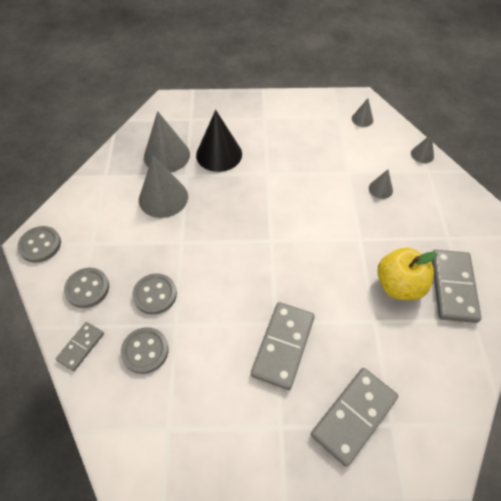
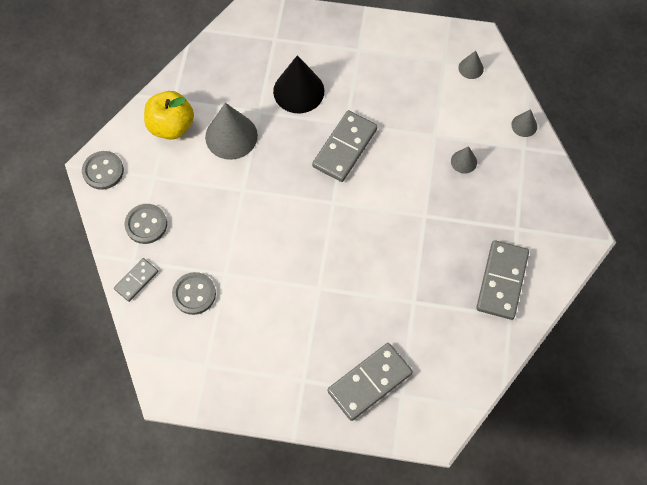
camera: 10 degrees right, 10 degrees up
grey button [132,274,177,315] -> none
grey cone [144,111,190,173] -> none
grey domino [251,302,315,390] -> grey domino moved to [312,110,378,182]
yellow apple [377,248,438,300] -> yellow apple moved to [144,91,194,140]

